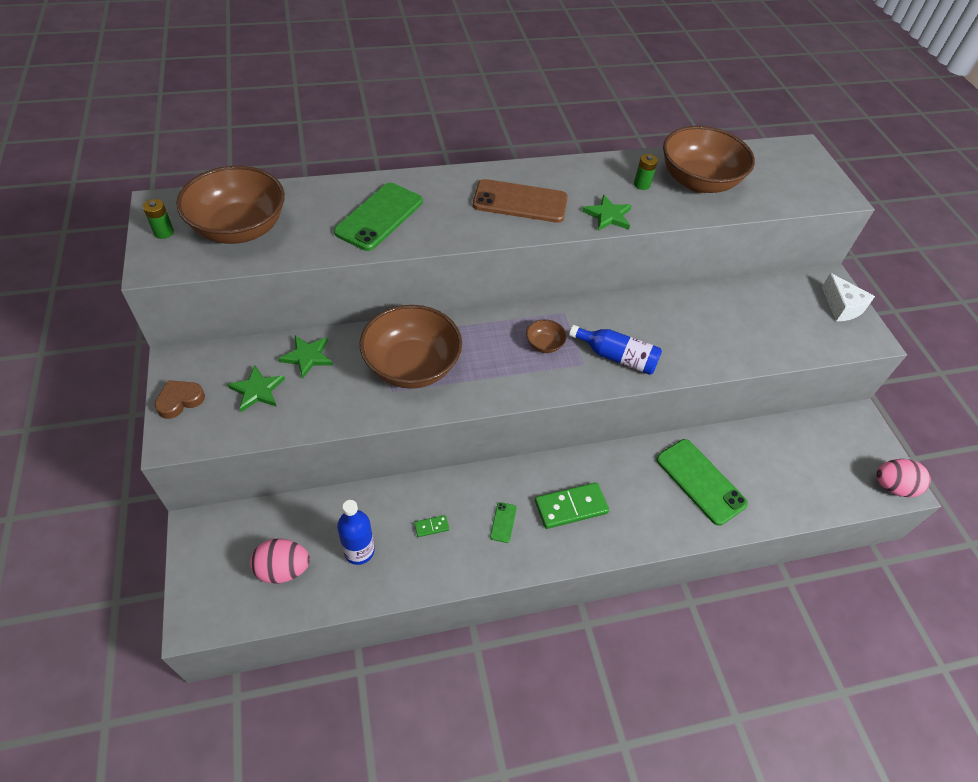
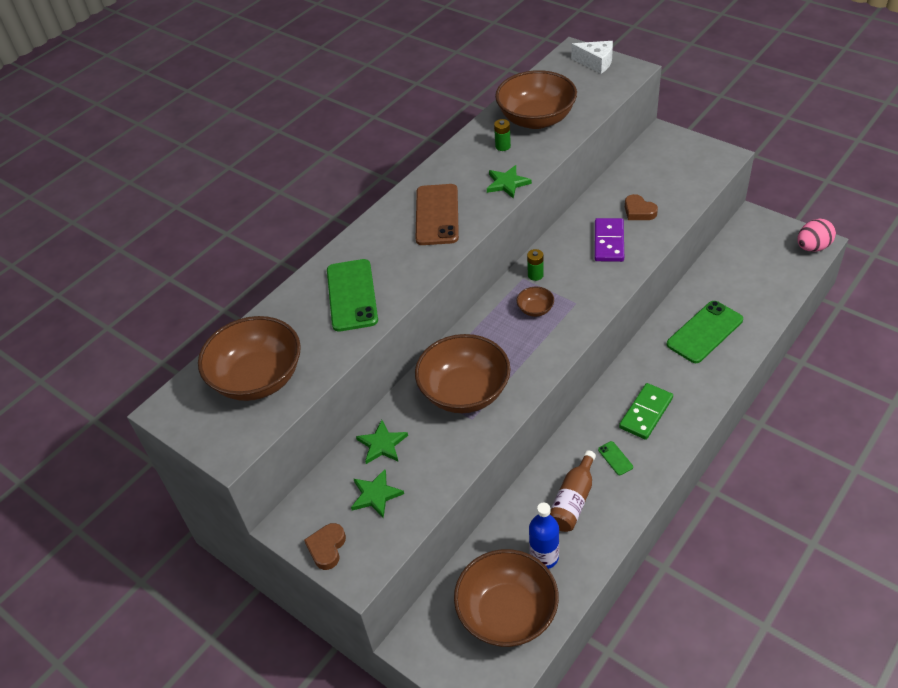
camera: 30 degrees left, 5 degrees down
green battery [143,199,174,239] -> green battery moved to [527,249,544,281]
pink egg [250,539,310,584] -> brown bowl [454,549,559,647]
green domino [414,515,449,537] -> brown bottle [550,450,596,532]
brown phone [473,179,568,223] -> brown phone turned 60 degrees counterclockwise [416,184,459,245]
blue bottle [569,325,662,375] -> none
green phone [656,439,748,526] -> green phone turned 60 degrees counterclockwise [667,301,743,363]
white cheese [822,273,875,321] -> white cheese moved to [571,41,613,74]
none -> purple domino [594,218,624,262]
none -> brown heart [625,194,658,220]

